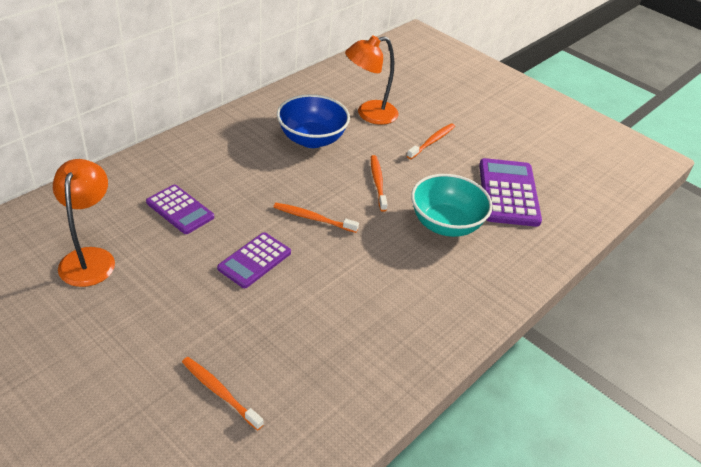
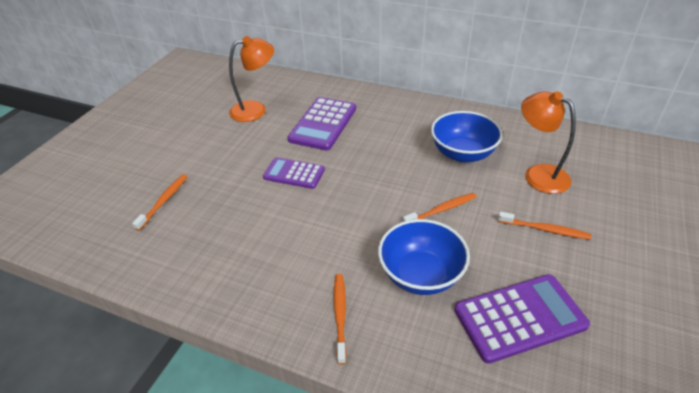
camera: 75 degrees right, 0 degrees up
purple calculator [146,185,214,234] -> purple calculator [288,97,356,150], size x1.55
orange toothbrush [274,203,359,233] -> orange toothbrush moved to [334,274,347,365]
turquoise bowl [411,174,493,237] -> blue bowl [378,219,470,295]

